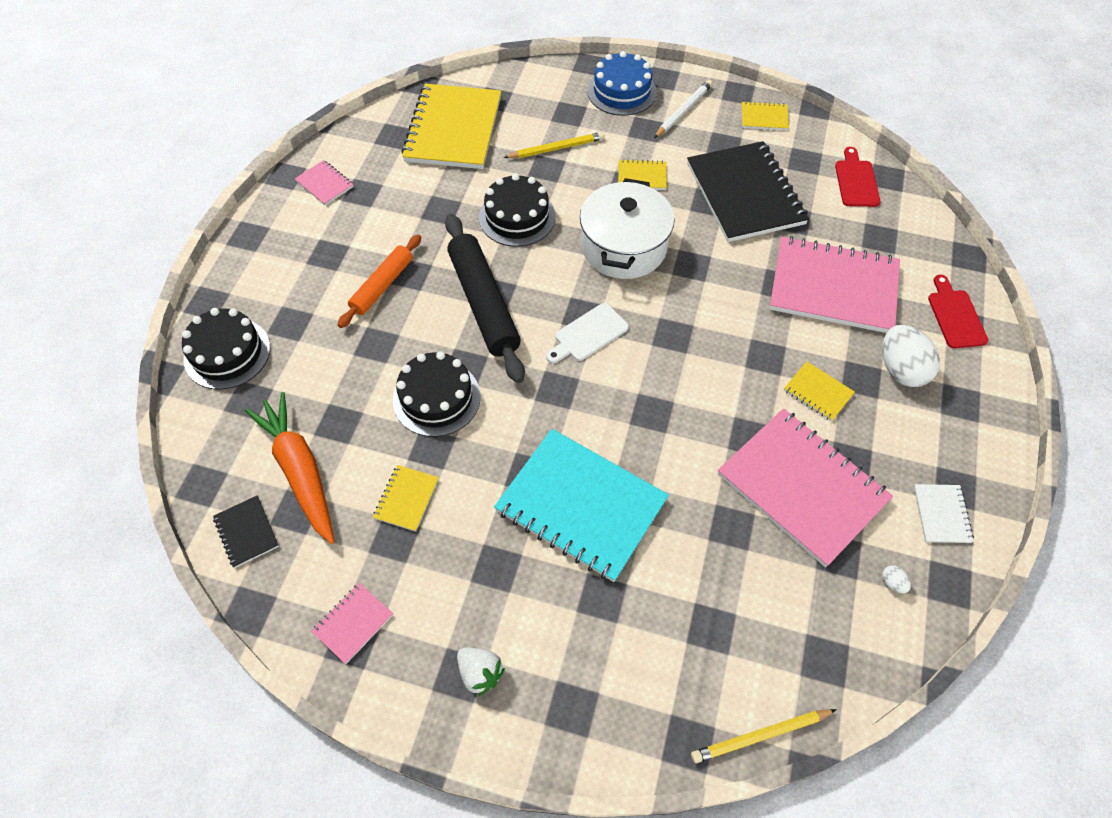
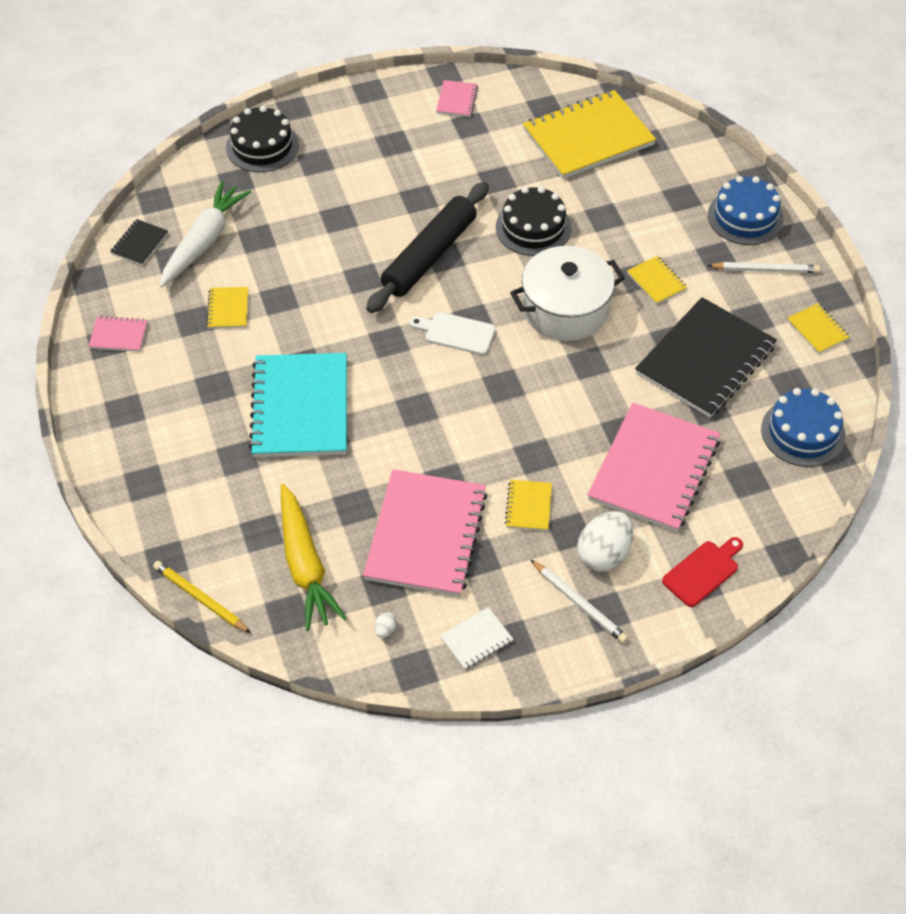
camera: 55 degrees right, 5 degrees down
orange carrot [245,392,334,544] -> white carrot [160,181,251,287]
orange rolling pin [338,235,421,328] -> none
yellow notebook [373,465,439,532] -> yellow notebook turned 75 degrees counterclockwise [206,287,248,329]
black cake [393,351,481,437] -> none
white strawberry [457,648,505,696] -> none
yellow pencil [503,132,605,158] -> none
pink notebook [769,236,900,333] -> pink notebook turned 45 degrees clockwise [588,403,720,532]
red cutting board [835,147,880,207] -> blue cake [761,388,845,467]
none -> yellow carrot [281,484,347,631]
none -> white pencil [530,559,628,643]

